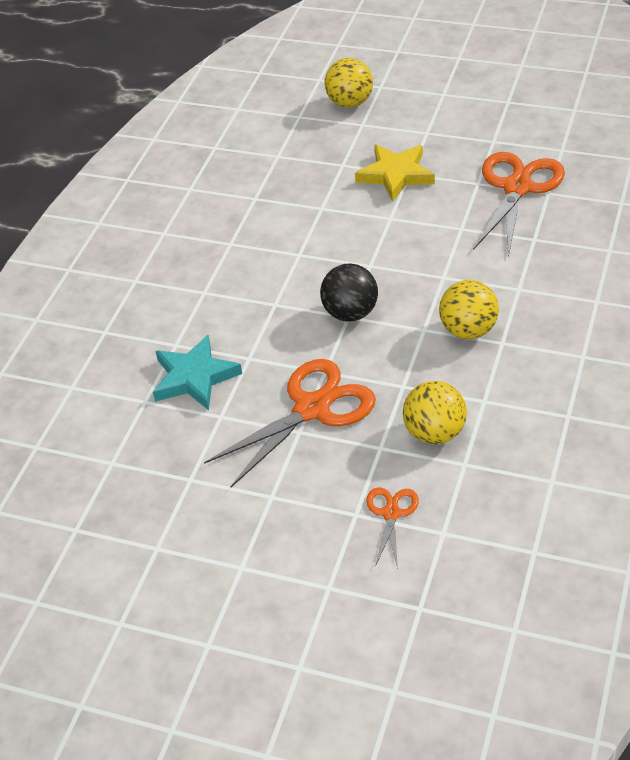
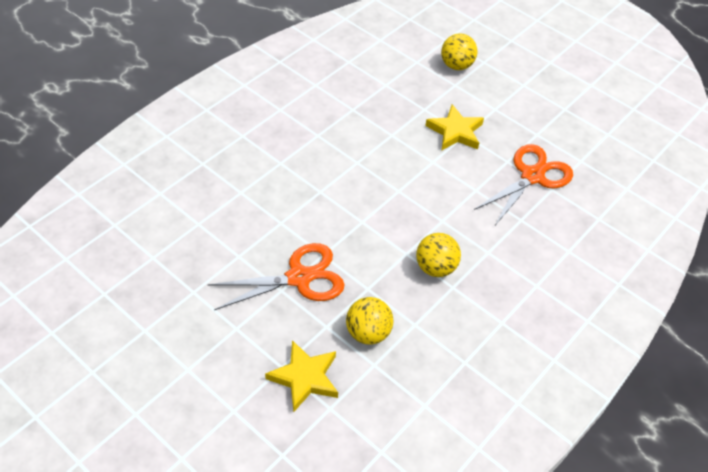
camera: 15 degrees right, 5 degrees up
turquoise star [153,335,242,410] -> none
black ball [320,264,378,322] -> none
orange scissors [366,488,419,569] -> yellow star [265,340,338,413]

